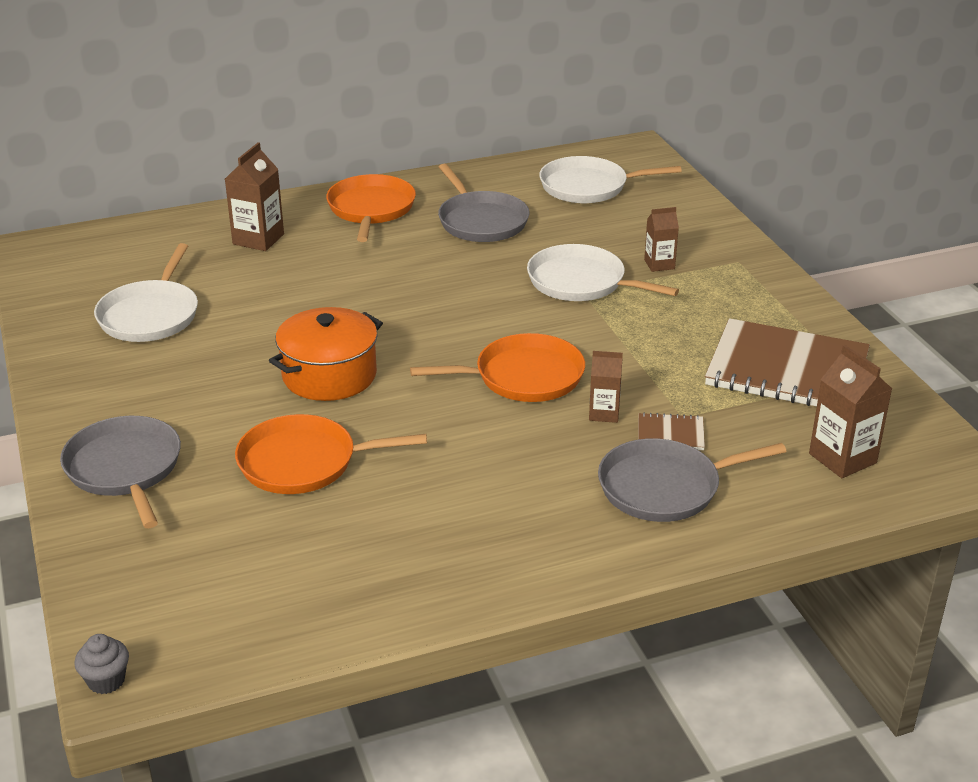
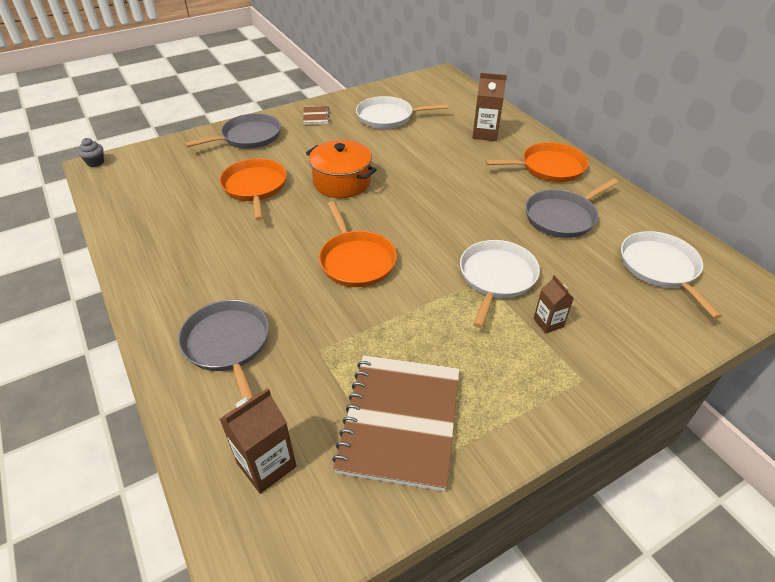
camera: 80 degrees right, 10 degrees up
brown carton [589,351,623,423] -> none
brown notebook [638,412,705,450] -> brown notebook moved to [303,106,330,125]

